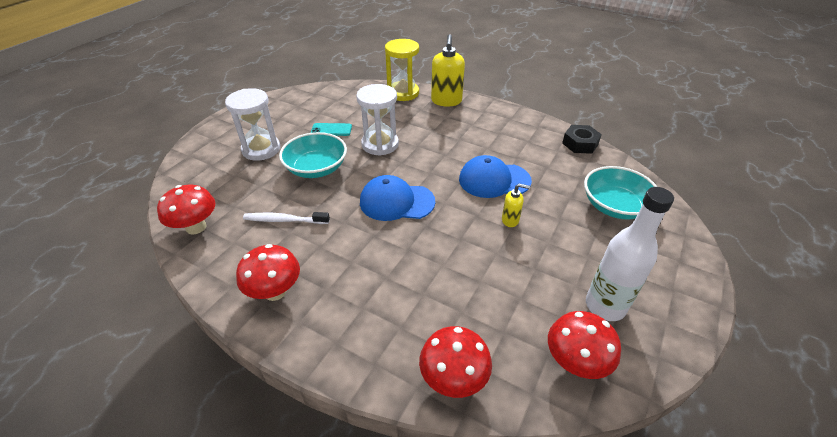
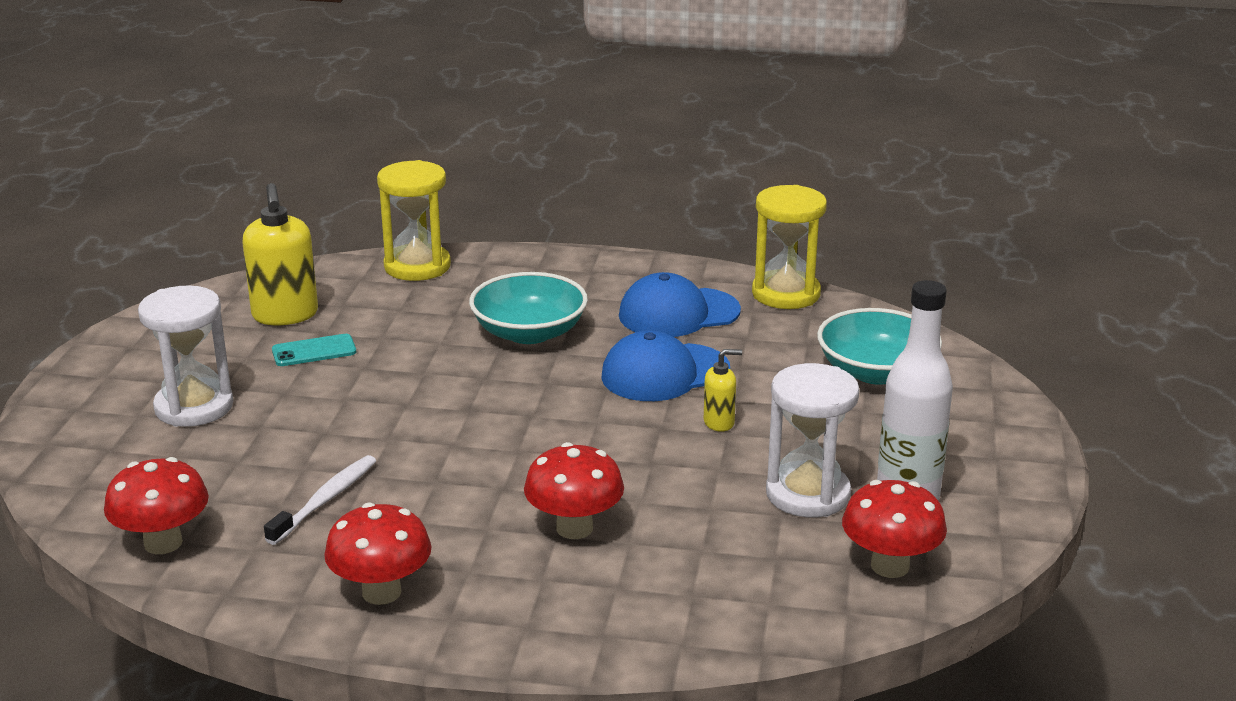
camera: 20 degrees left, 15 degrees down
white toothbrush [243,212,330,224] -> white toothbrush turned 135 degrees clockwise [264,455,376,545]
turquoise bowl [279,132,347,178] -> turquoise bowl moved to [469,272,588,344]
white hourglass [356,84,399,156] -> white hourglass moved to [766,363,860,517]
blue cap [360,175,435,221] -> blue cap moved to [619,272,741,337]
red mushroom [419,326,492,398] -> red mushroom moved to [524,442,624,539]
yellow soap dispenser [431,34,465,106] -> yellow soap dispenser moved to [242,183,318,325]
black nut [562,125,602,154] -> yellow hourglass [752,185,827,309]

